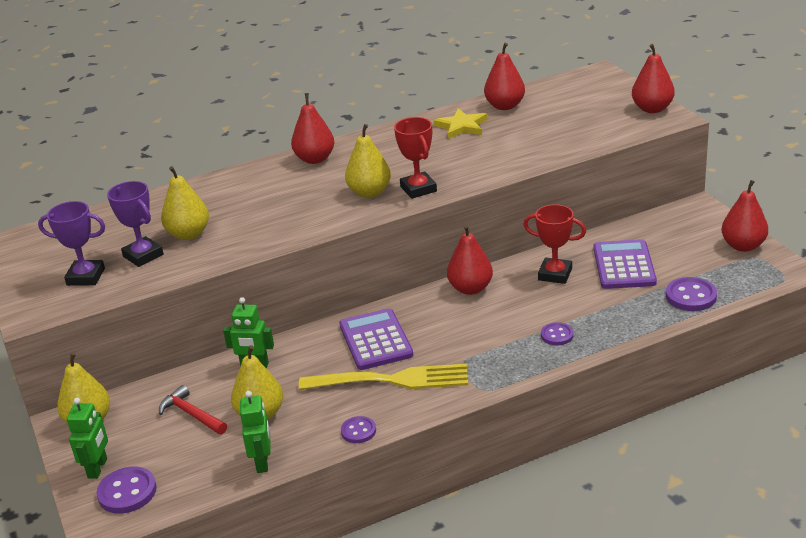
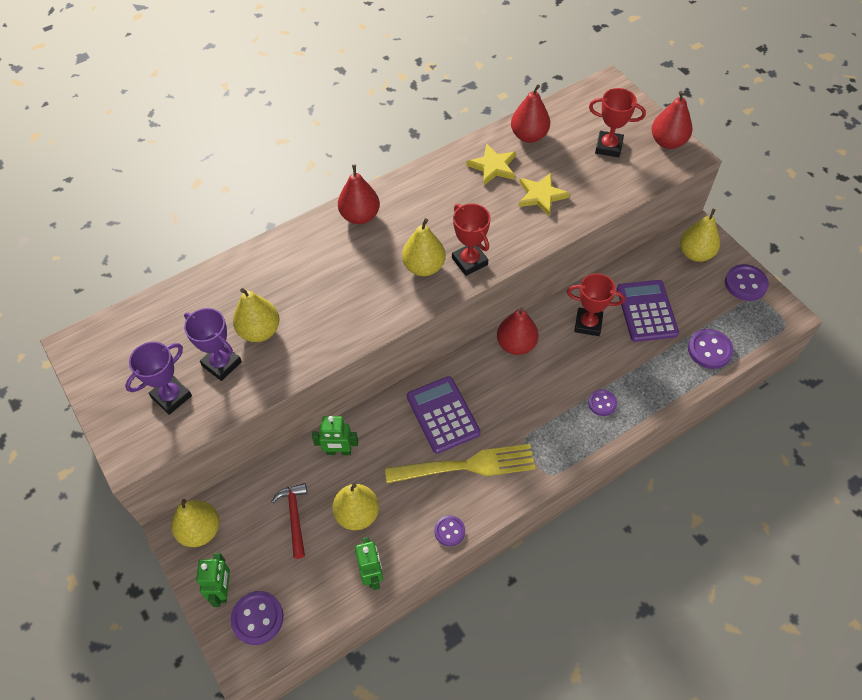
camera: 10 degrees left, 25 degrees up
purple trophy [38,201,105,286] -> purple trophy turned 45 degrees counterclockwise [125,342,192,415]
red hammer [159,385,227,434] -> red hammer turned 45 degrees clockwise [271,483,307,559]
red pear [722,180,768,252] -> purple button [725,264,769,301]
none -> yellow star [518,173,570,217]
none -> red trophy [589,88,646,157]
none -> yellow pear [680,209,720,262]

